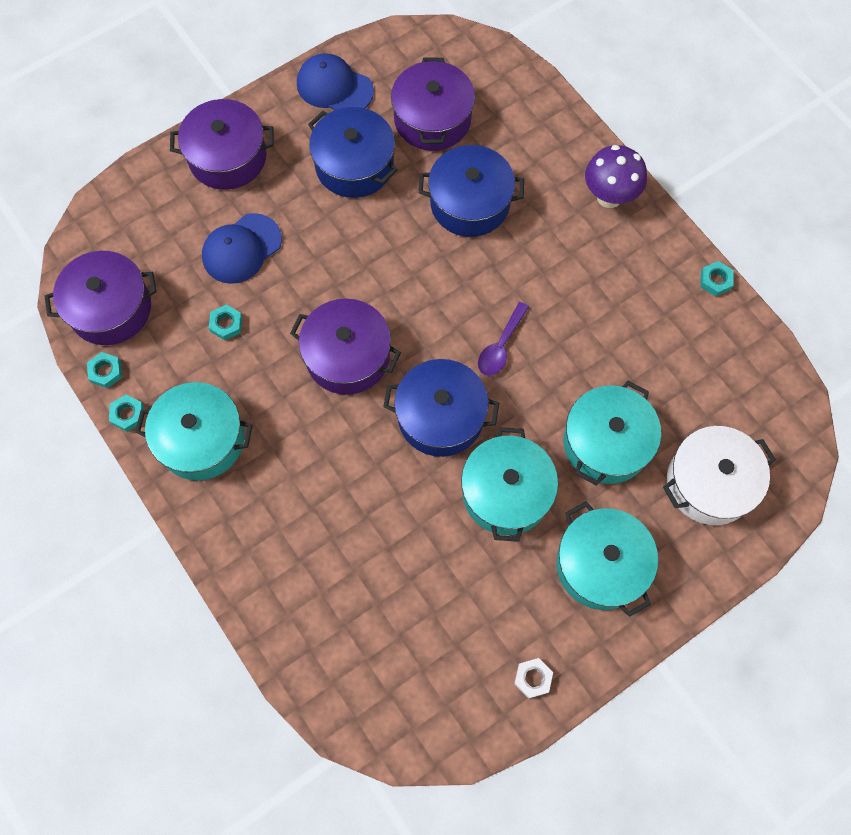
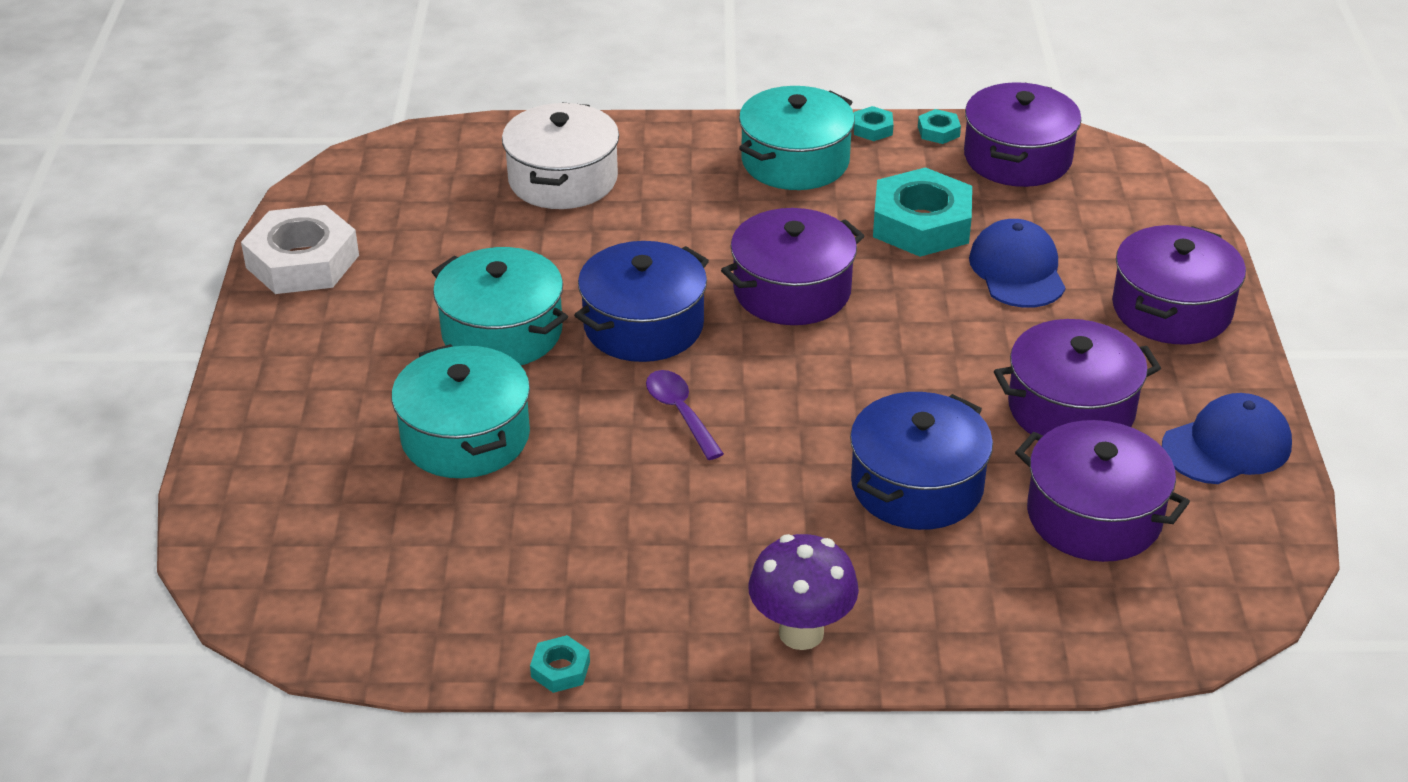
camera: 125 degrees right, 30 degrees down
turquoise nut [209,304,243,340] -> turquoise nut [873,167,972,257], size x2.31
blue pot [308,107,398,198] -> purple pot [994,319,1161,436]
white nut [514,658,553,698] -> white nut [241,205,359,294], size x2.31
turquoise pot [556,501,658,617] -> none
white pot [663,426,776,525] -> white pot moved to [502,103,619,209]

